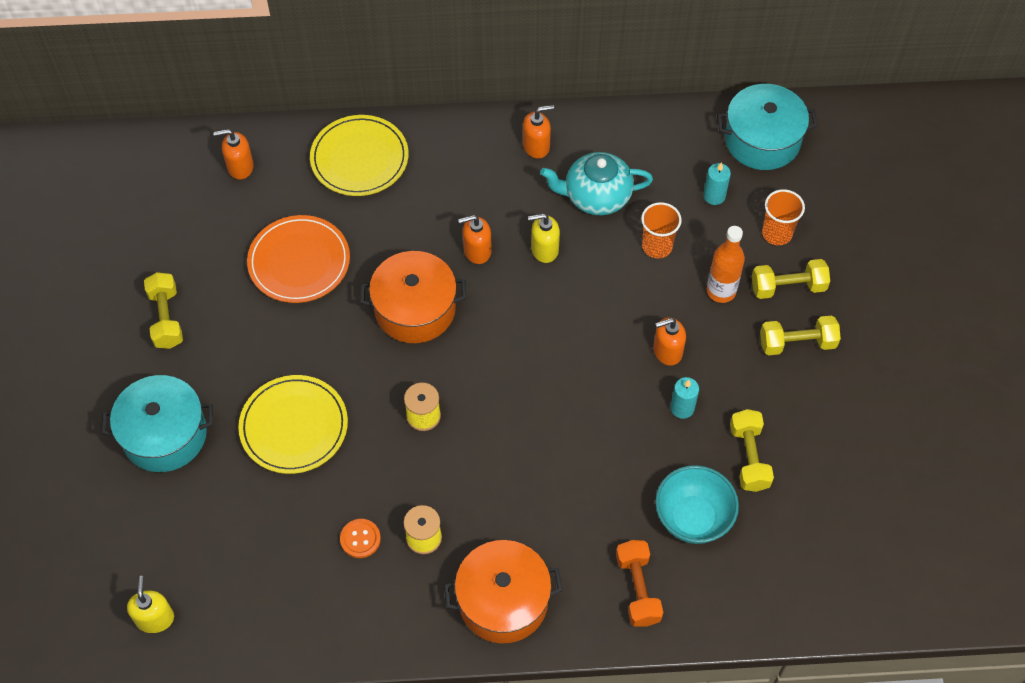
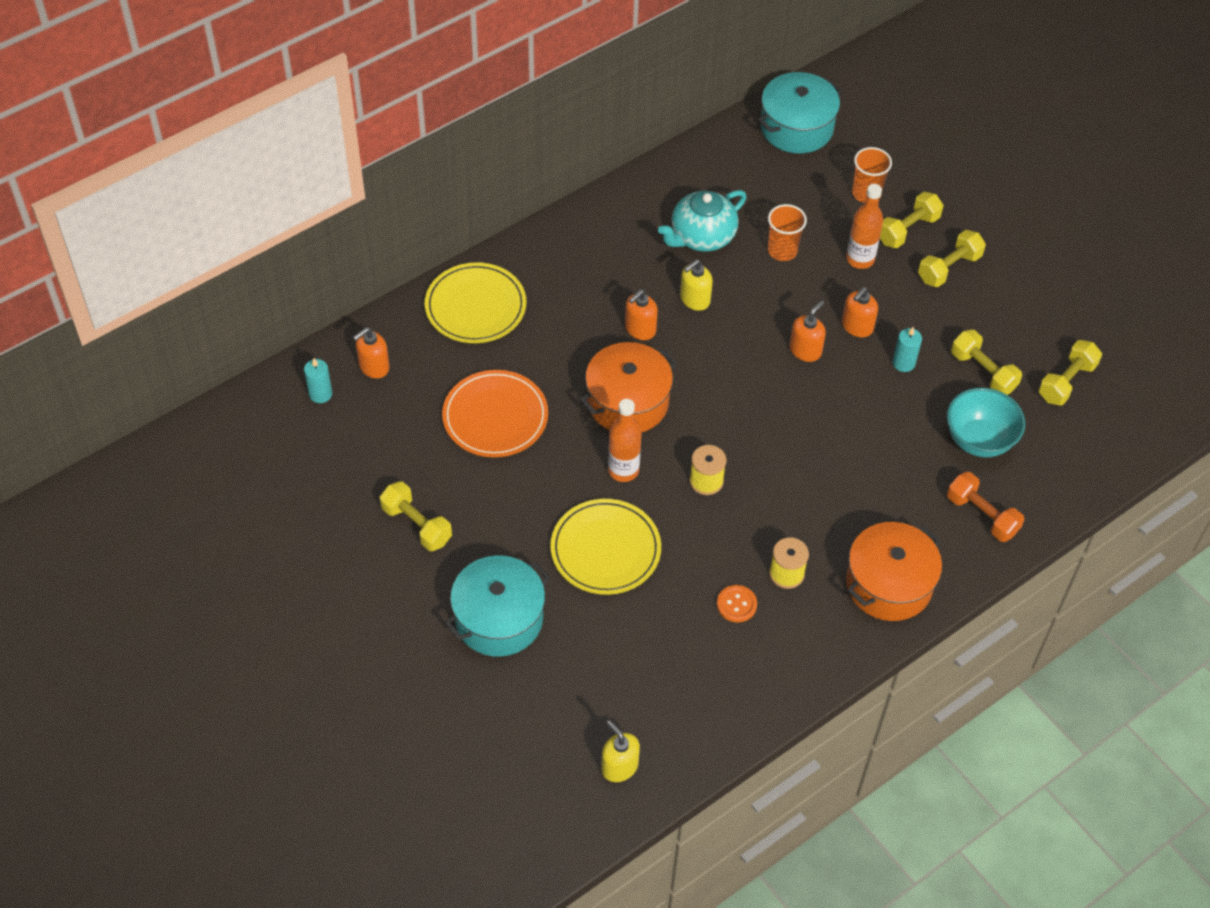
camera: 35 degrees left, 5 degrees down
orange soap dispenser [523,105,554,159] -> orange soap dispenser moved to [789,300,826,362]
turquoise candle [703,162,731,205] -> turquoise candle moved to [304,358,332,403]
none -> orange bottle [608,399,641,482]
none -> yellow dumbbell [1039,340,1102,405]

